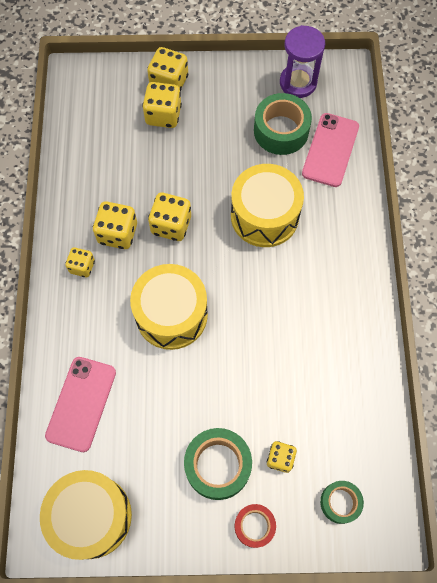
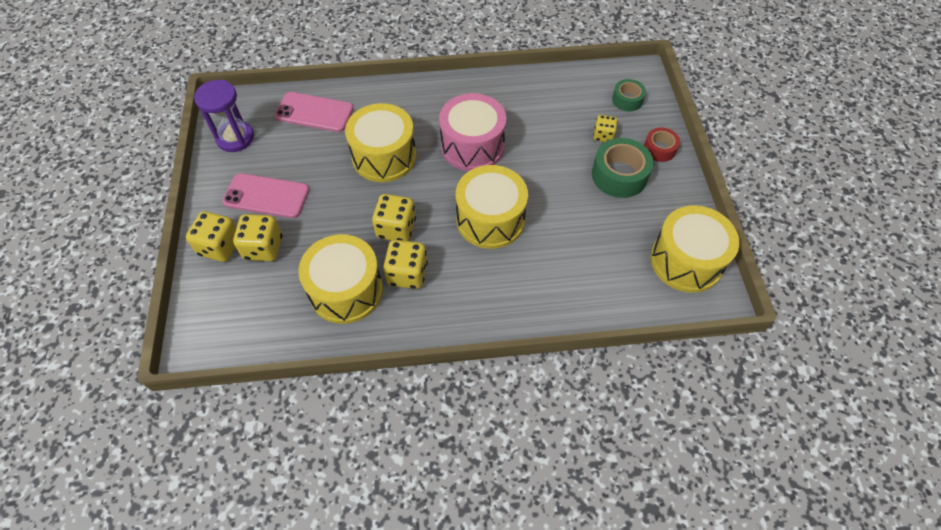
camera: 95 degrees left, 10 degrees down
pink phone [45,357,116,452] -> pink phone moved to [222,173,310,218]
yellow dice [65,247,95,277] -> none
green tape [254,93,312,155] -> none
none -> yellow drum [299,234,383,324]
none -> pink drum [439,93,506,171]

